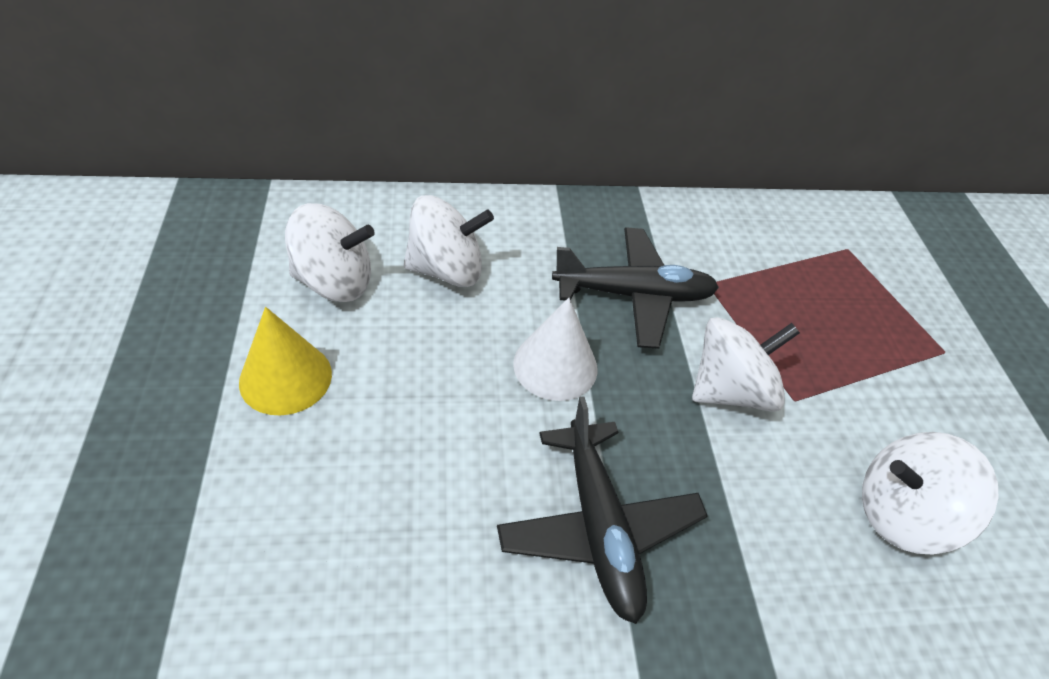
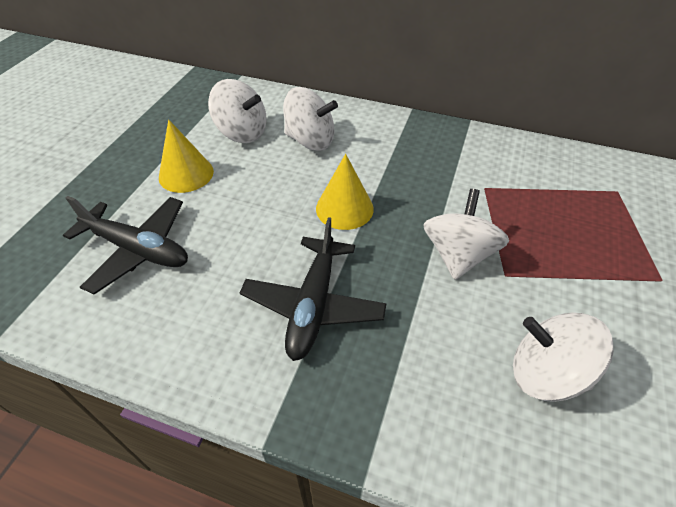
camera: 30 degrees right, 0 degrees up
white cone [513,298,598,401] -> yellow cone [316,154,374,230]
black plane [552,227,719,349] -> black plane moved to [63,196,188,294]
white spinning top [692,317,800,412] -> white spinning top turned 75 degrees counterclockwise [423,189,509,280]

